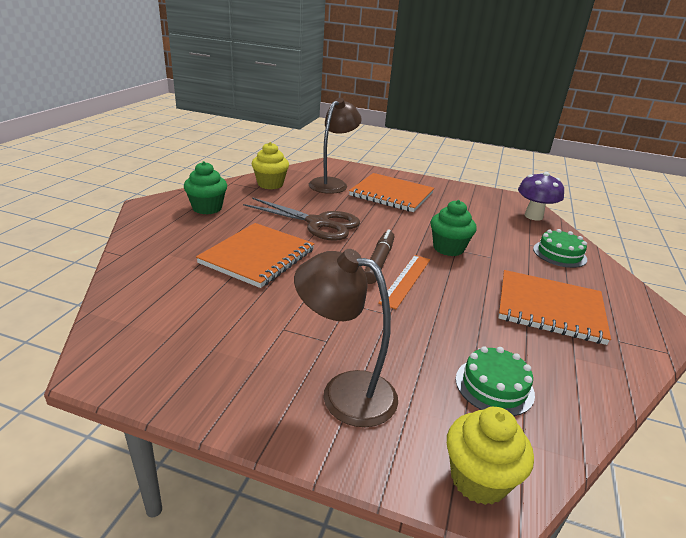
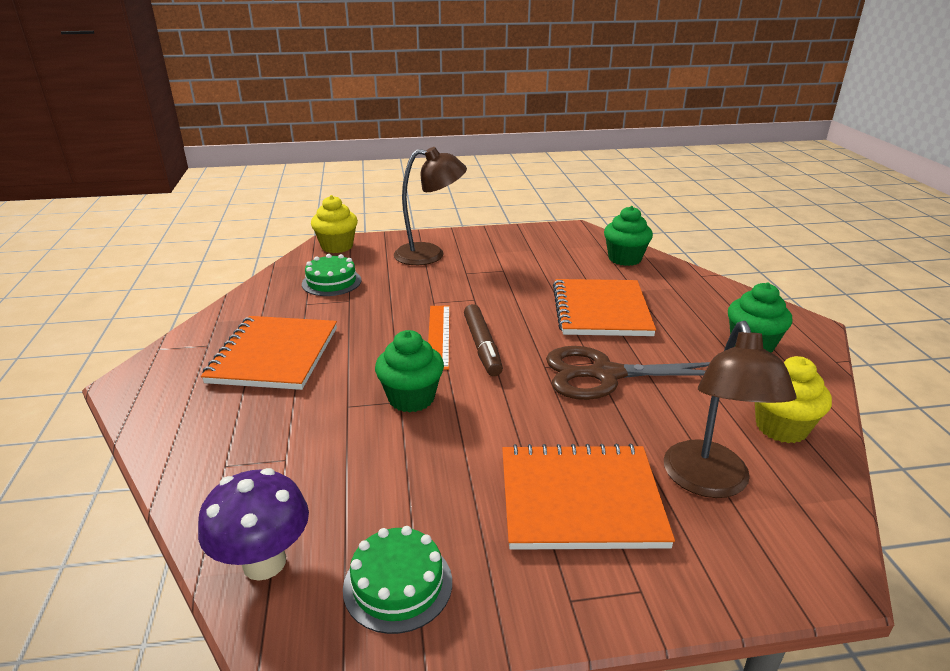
camera: 155 degrees right, 0 degrees up
orange notebook [498,270,611,345] -> orange notebook turned 75 degrees counterclockwise [201,316,337,390]
green cake [533,229,587,268] -> green cake moved to [343,526,452,634]
none -> green cupcake [604,206,653,266]

